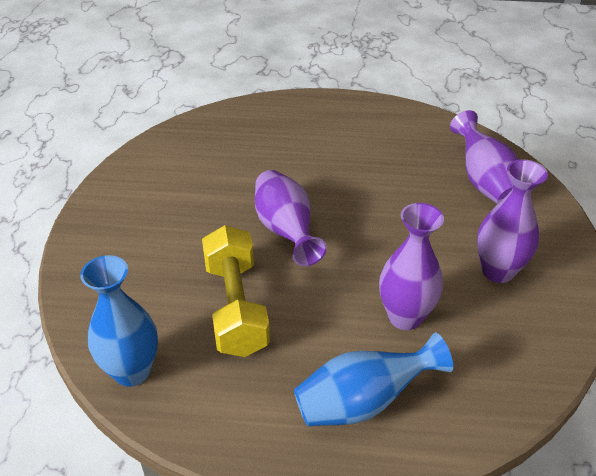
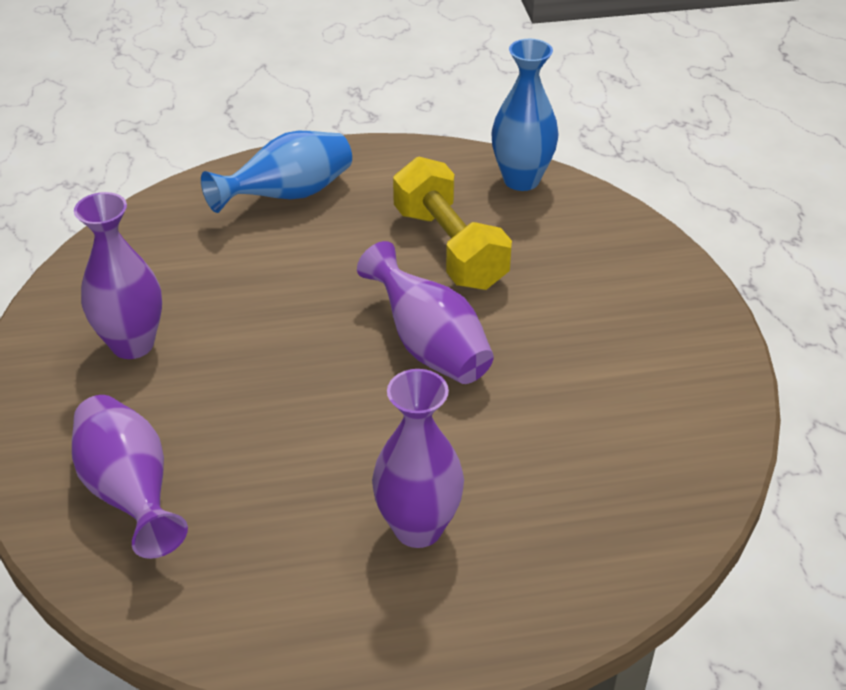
camera: 165 degrees right, 0 degrees up
purple vase [379,203,444,330] -> purple vase moved to [372,369,464,548]

